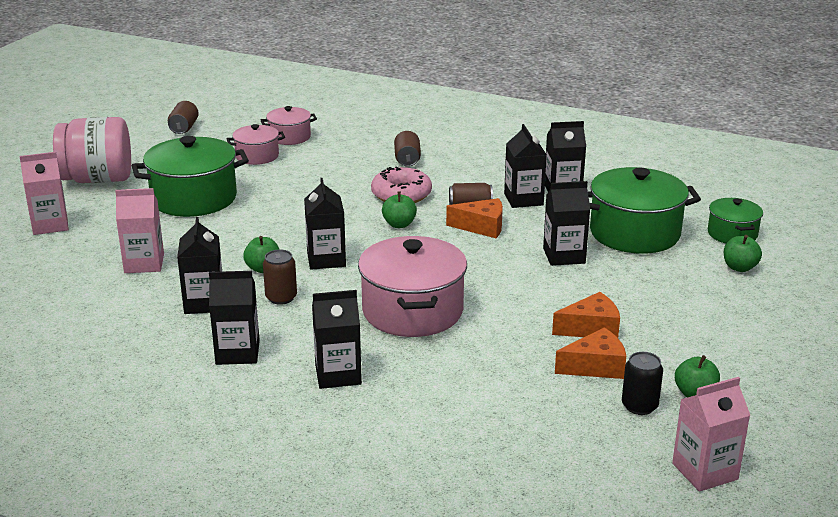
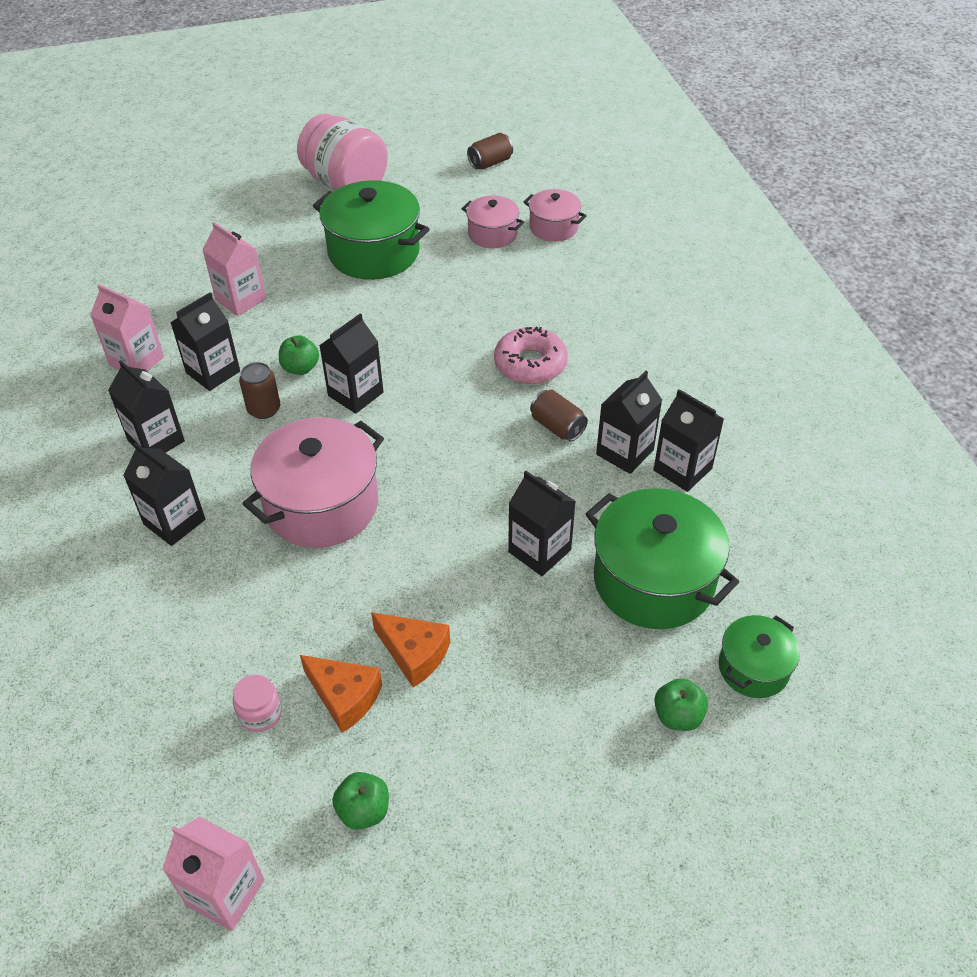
camera: 50 degrees right, 20 degrees up
pink carton [19,152,69,235] -> pink carton moved to [90,284,164,371]
green apple [382,191,417,228] -> none
brown can [394,131,421,167] -> none
orange cheese [446,198,503,238] -> none
black can [622,352,663,415] -> none
none -> pink jar [233,675,282,732]

